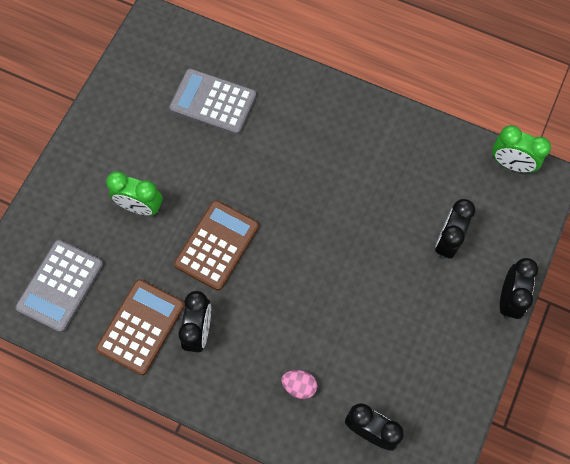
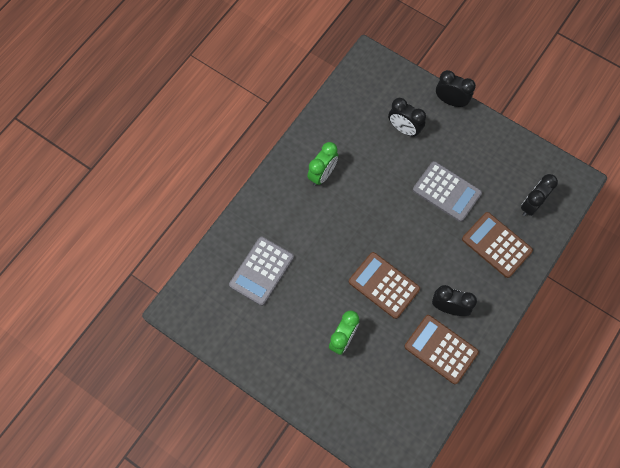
camera: 80 degrees left, 0 degrees up
grey calculator [15,240,103,333] -> grey calculator moved to [413,161,482,222]
pink egg [281,370,317,399] -> brown calculator [462,212,533,278]
green clock [492,125,551,173] -> green clock moved to [307,142,338,186]

